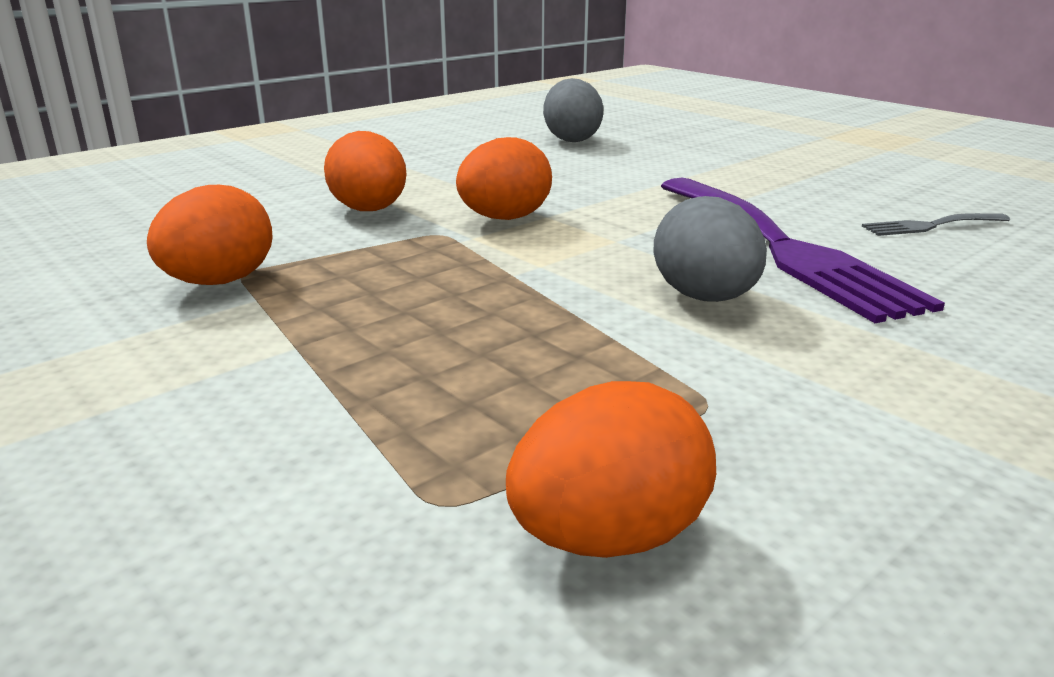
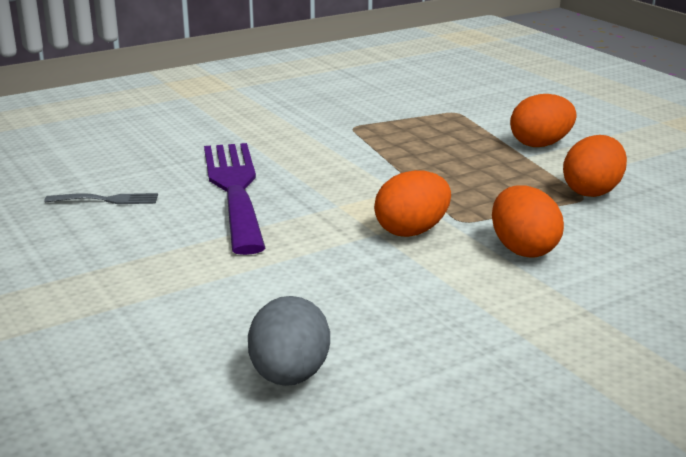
camera: 170 degrees left, 0 degrees up
orange egg [506,381,716,558] -> orange egg moved to [510,94,576,147]
grey egg [653,196,767,302] -> none

